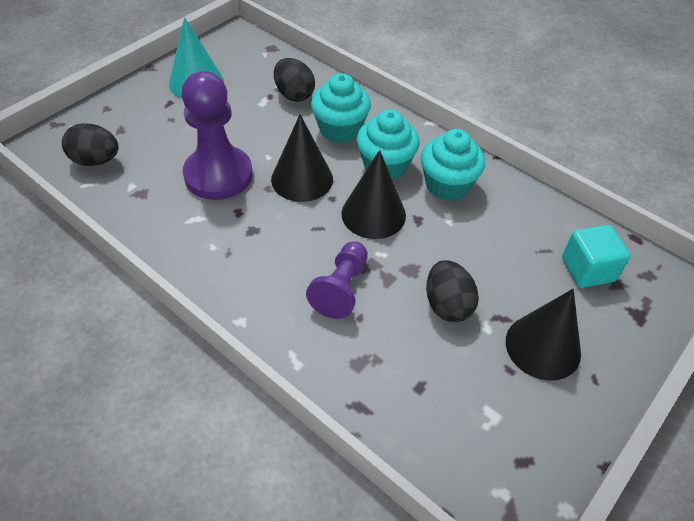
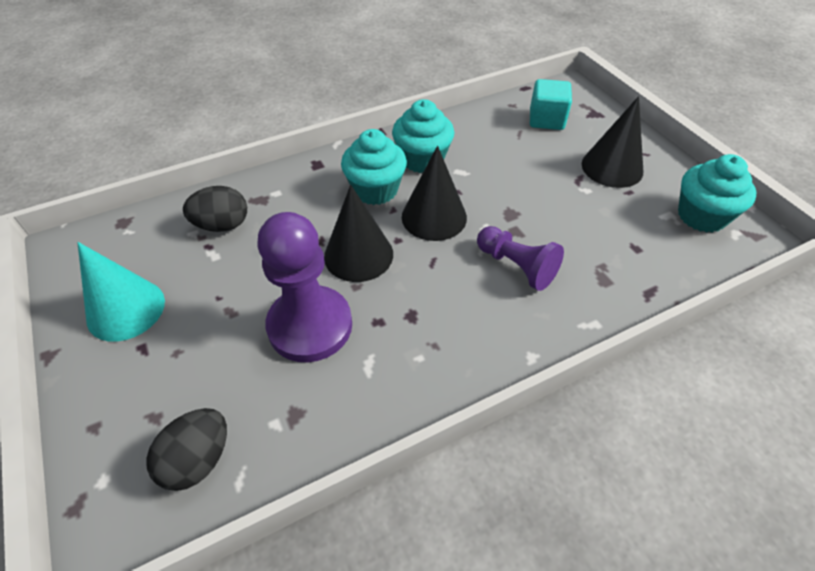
camera: 65 degrees left, 0 degrees up
turquoise cupcake [311,73,371,143] -> turquoise cupcake moved to [678,154,757,233]
black egg [426,260,479,322] -> none

